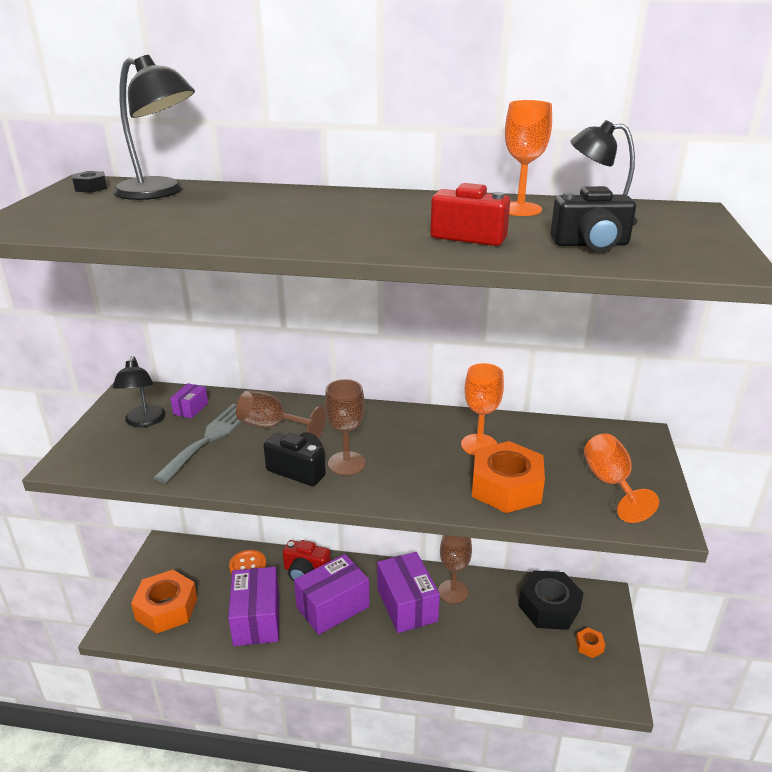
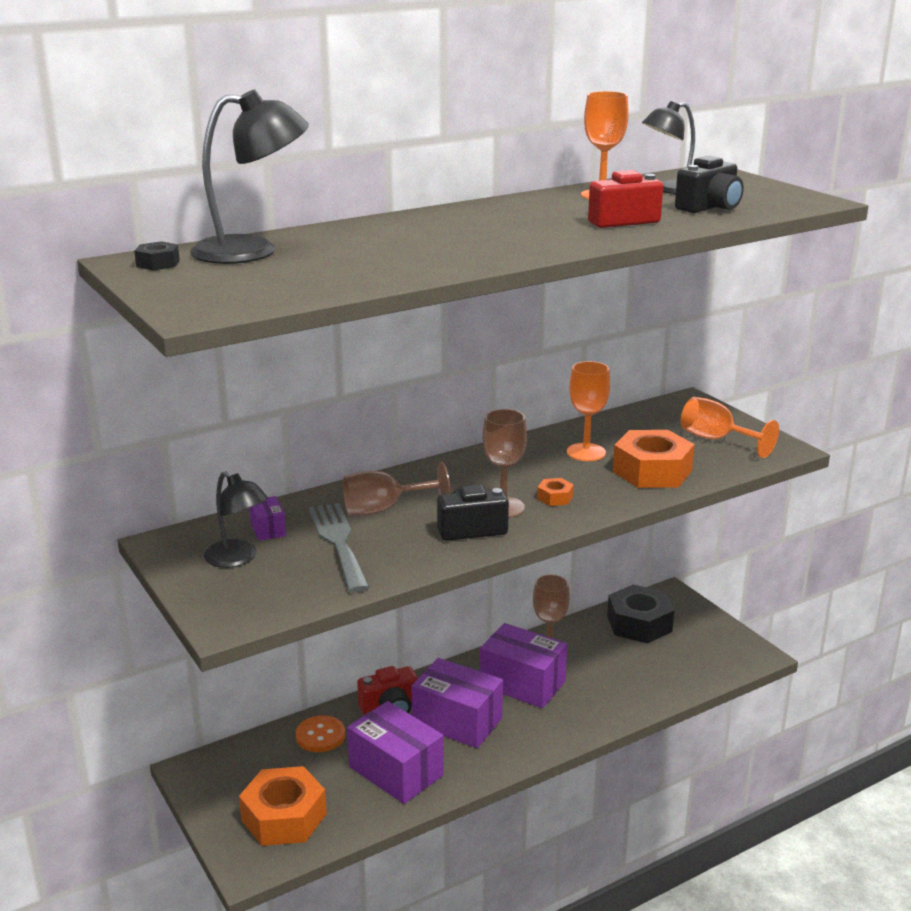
camera: 40 degrees left, 5 degrees down
purple box [294,554,370,635] -> purple box turned 75 degrees counterclockwise [411,658,503,748]
orange nut [576,628,605,658] -> orange nut moved to [537,478,574,506]

